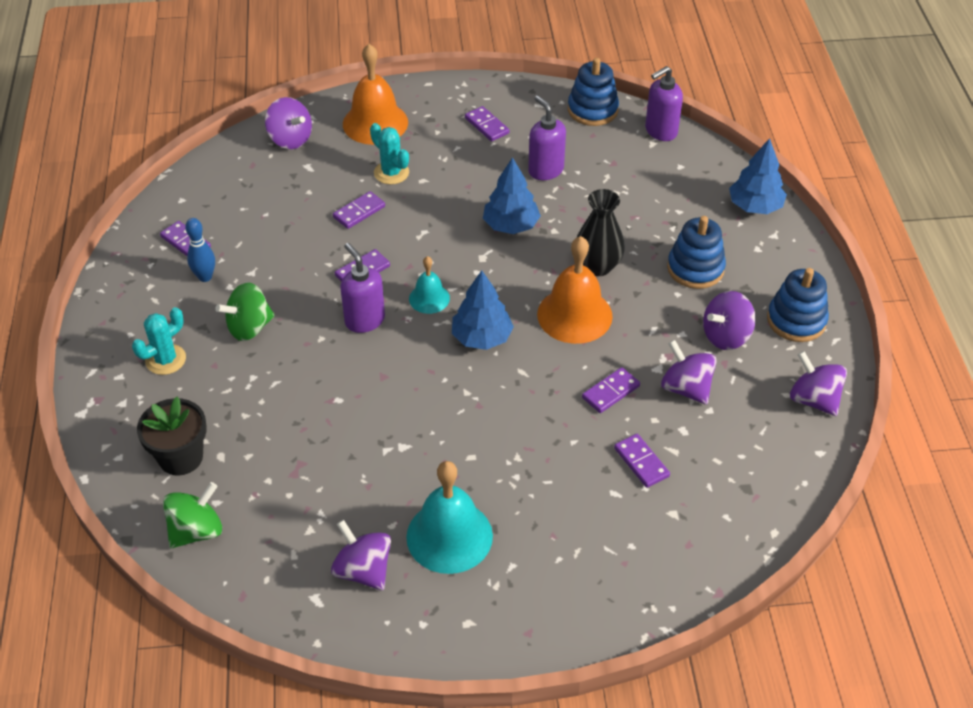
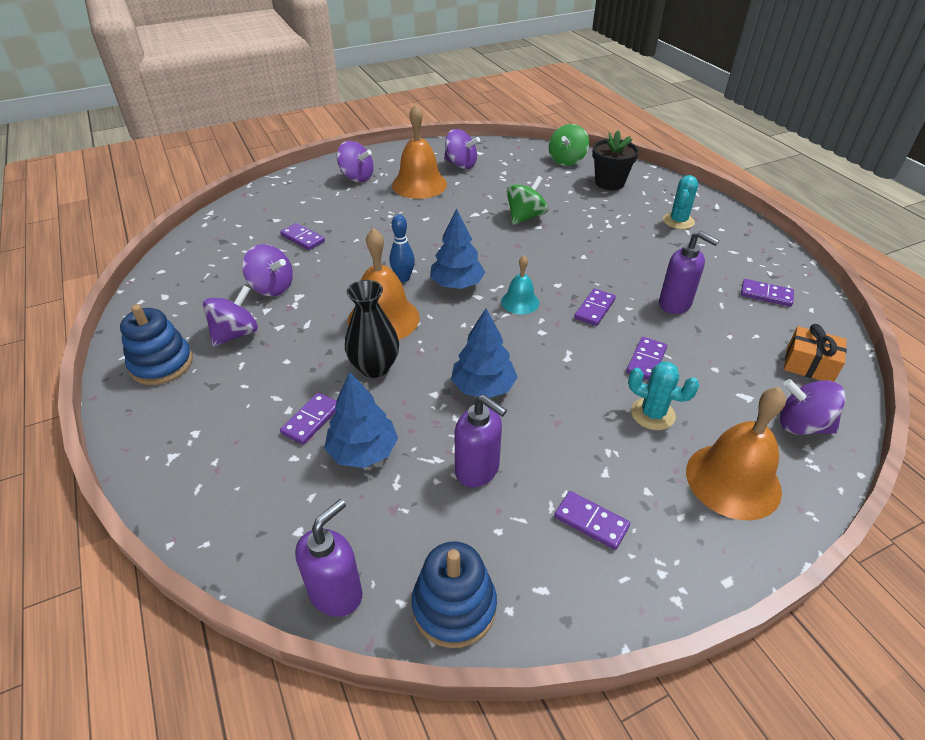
camera: 160 degrees right, 5 degrees down
blue bowling pin [185,218,215,282] -> blue bowling pin moved to [389,214,415,282]
green spinning top [215,282,275,341] -> green spinning top moved to [507,176,548,225]
purple soap dispenser [340,243,385,333] -> purple soap dispenser moved to [659,231,719,314]
turquoise bell [406,461,493,574] -> orange bell [392,104,447,199]
purple domino [582,367,640,413] -> purple domino moved to [280,393,337,445]
blue stacking toy [667,216,726,289] -> none
blue tree [729,138,787,214] -> blue tree moved to [324,372,398,468]
purple spinning top [790,351,847,416] -> purple spinning top moved to [337,141,374,182]
none -> orange gift [784,324,847,382]

